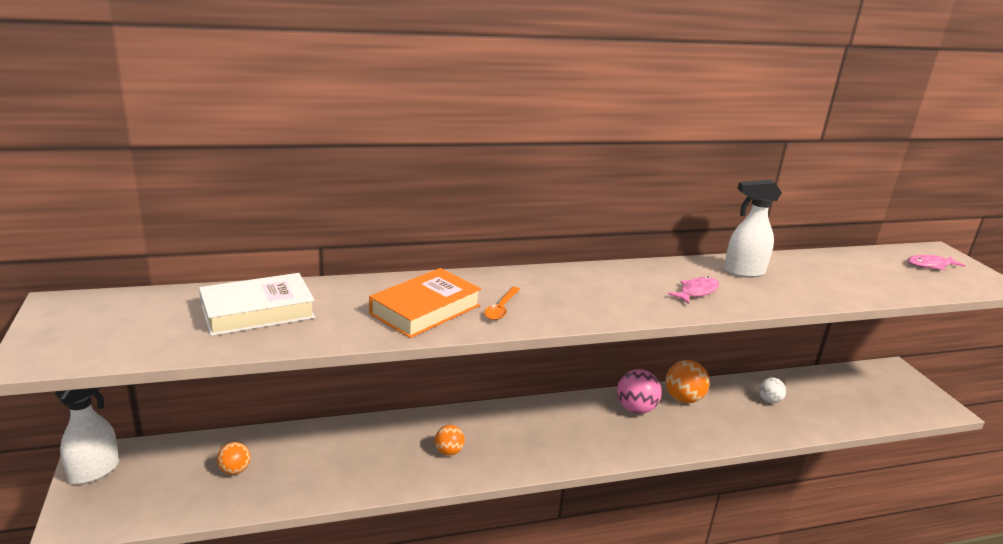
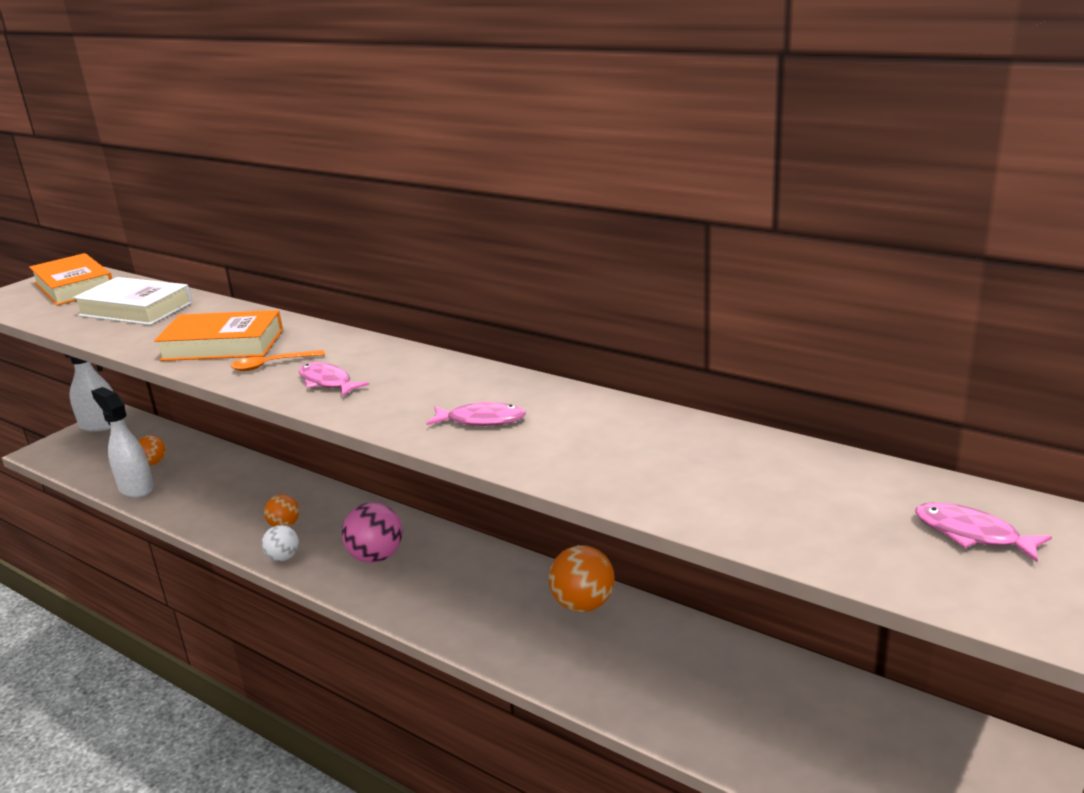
camera: 55 degrees right, 0 degrees up
pink ball [617,369,662,414] -> pink ball moved to [342,502,402,563]
white spray bottle [724,180,782,278] -> white spray bottle moved to [91,387,154,498]
white ball [759,377,786,403] -> white ball moved to [262,525,299,561]
none -> orange book [29,253,112,306]
none -> pink fish [299,362,369,397]

